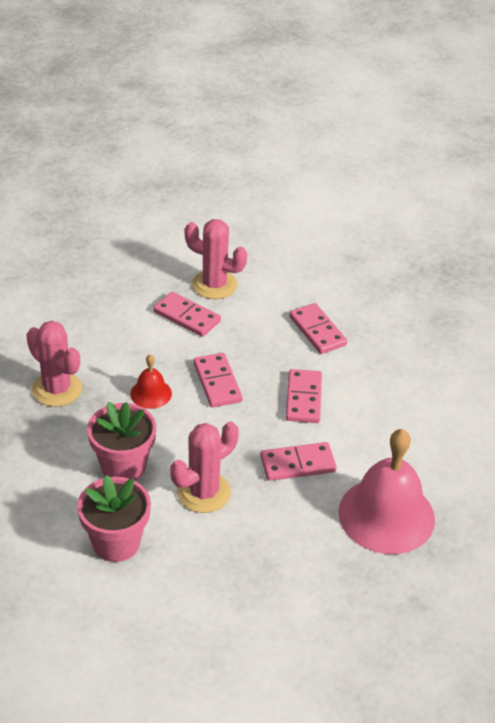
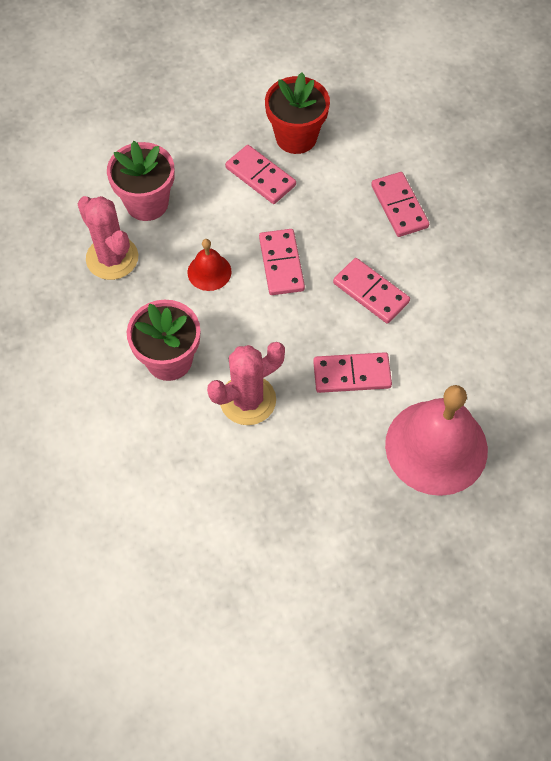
camera: 10 degrees right, 20 degrees up
pink flower pot [77,475,151,562] -> pink flower pot moved to [107,141,174,221]
pink cactus [185,219,247,299] -> red flower pot [265,72,330,154]
pink domino [286,369,322,423] -> pink domino turned 60 degrees counterclockwise [333,258,410,324]

